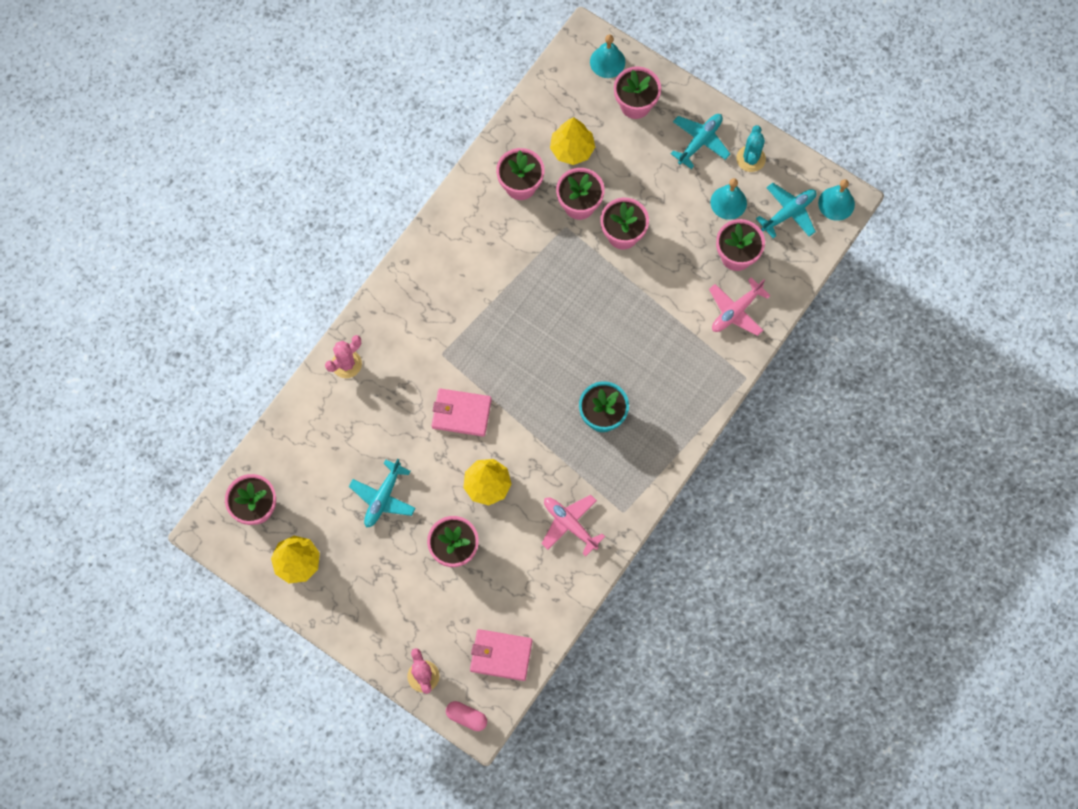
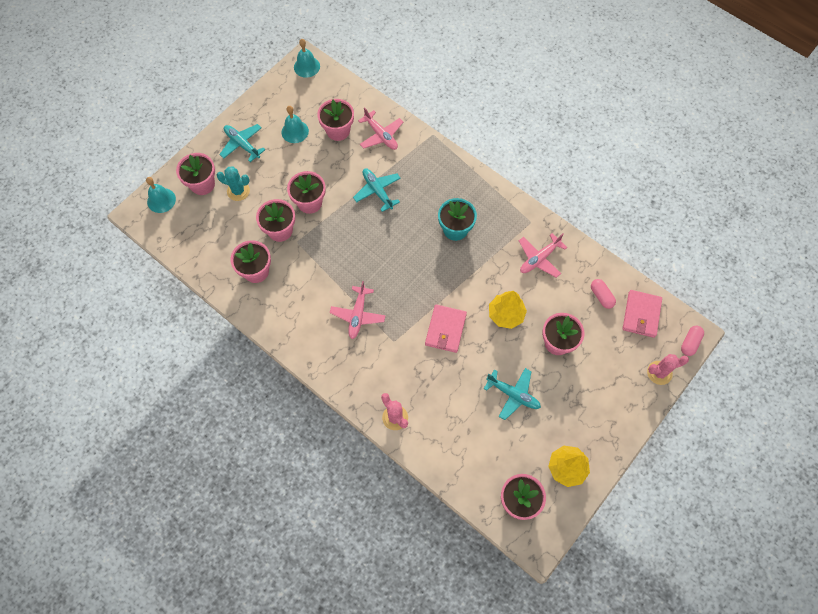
camera: 85 degrees left, 5 degrees down
yellow tree [550,117,595,165] -> none
turquoise cactus [736,125,766,172] -> turquoise cactus moved to [217,166,250,201]
turquoise plane [756,183,817,238] -> turquoise plane moved to [353,168,401,212]
none -> pink plane [330,281,386,339]
none -> pink capsule [591,279,616,309]

